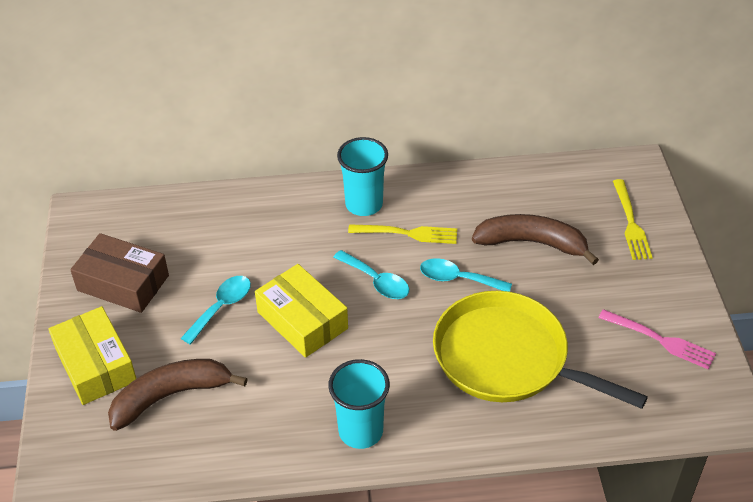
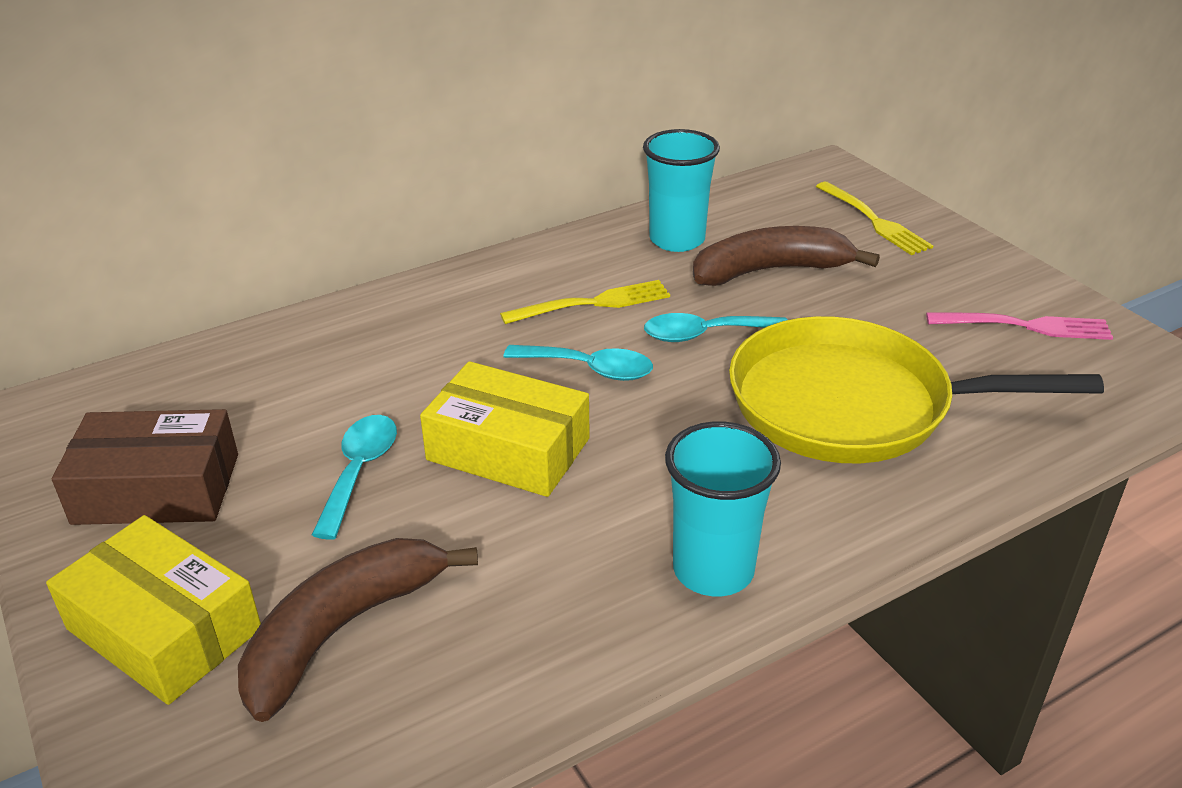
camera: 25 degrees left, 10 degrees down
turquoise cup [337,137,388,216] -> turquoise cup moved to [643,129,720,252]

